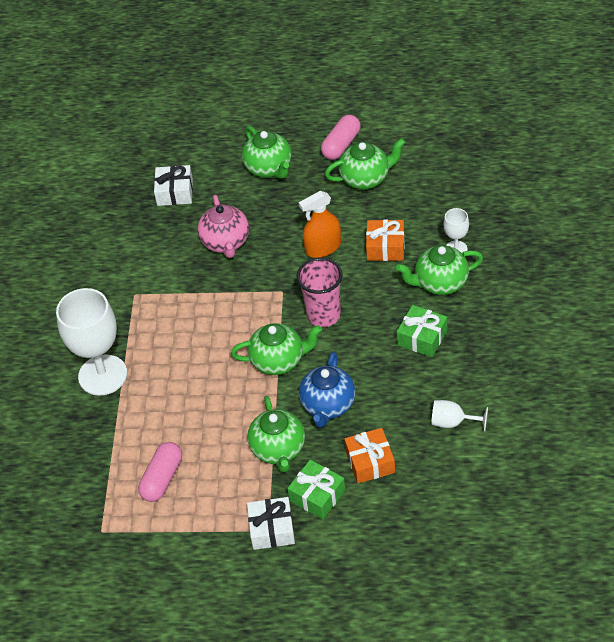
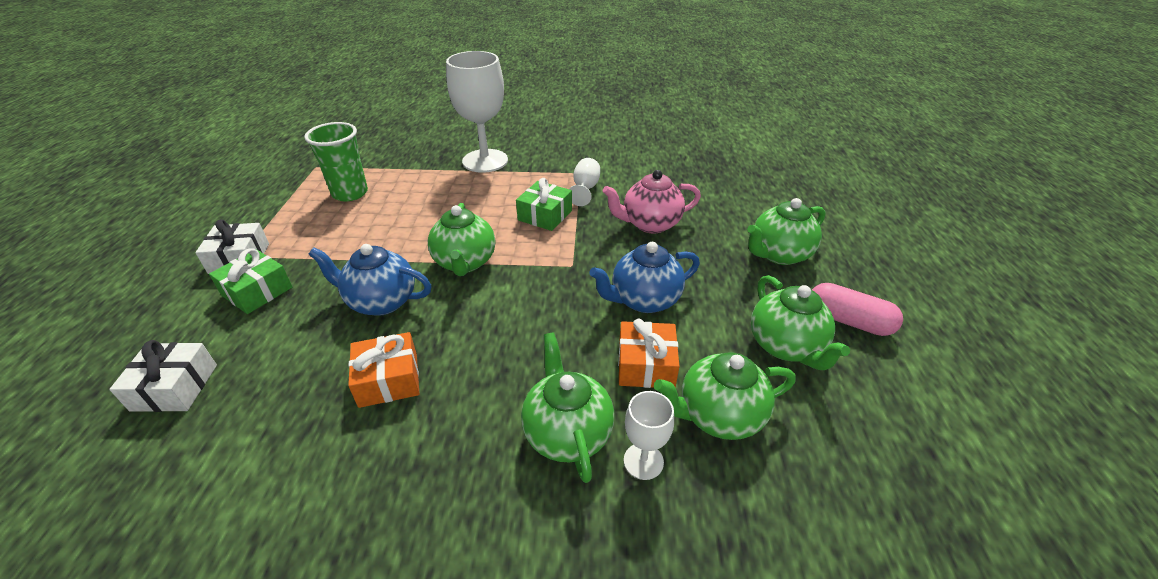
camera: 85 degrees right, 10 degrees down
pink capsule [138,442,182,502] -> green cup [304,122,368,202]
white gift [154,165,193,206] -> white gift moved to [109,340,217,412]
green teapot [247,396,305,473] -> green teapot moved to [654,352,795,440]
pink cup [296,258,343,327] -> none
orange spray bottle [299,191,341,258] -> blue teapot [590,242,700,313]
orange gift [344,428,395,483] -> orange gift moved to [348,332,419,408]
green gift [397,305,447,357] -> green gift moved to [516,178,572,231]
white goblet [431,400,488,432] -> white goblet moved to [569,158,600,206]

